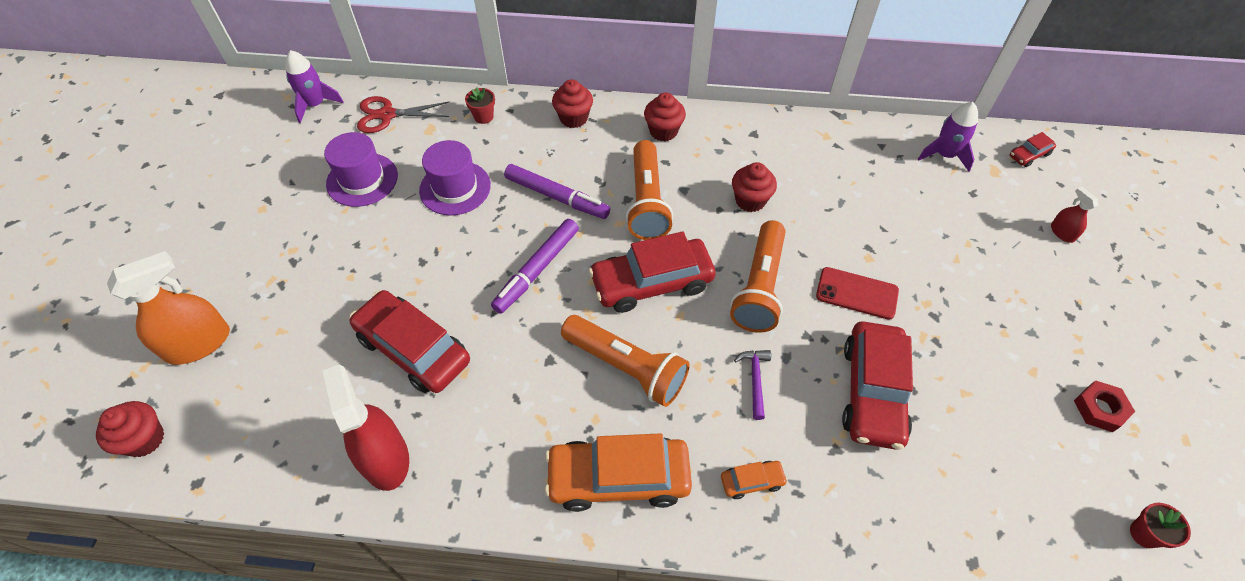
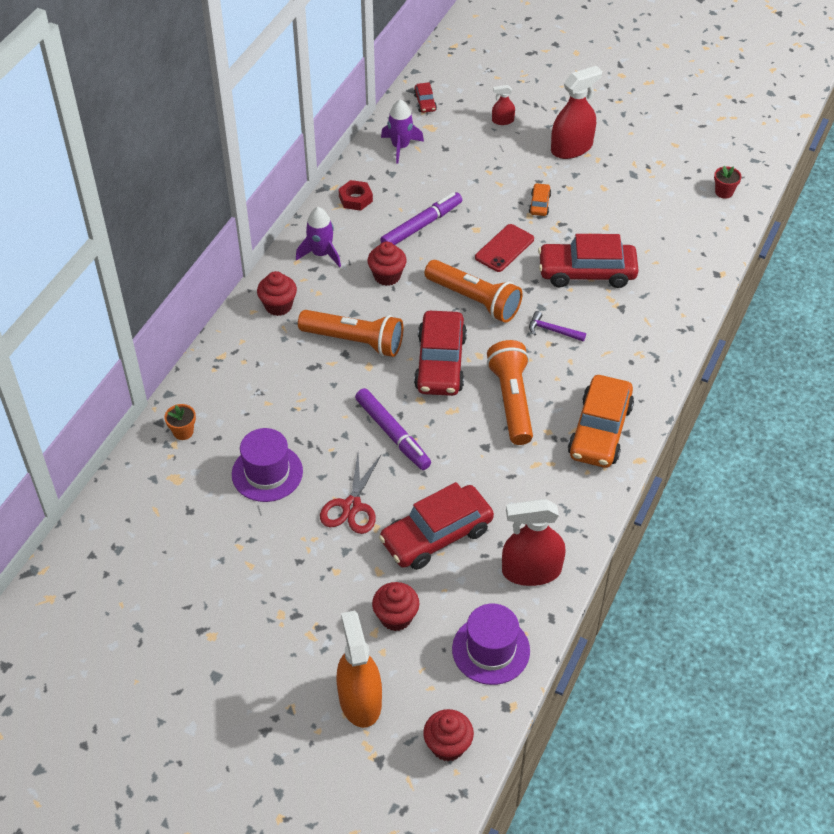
camera: 70 degrees left, 5 degrees down
purple rocket [285,50,344,123] -> purple rocket moved to [296,207,341,267]
purple hat [324,132,398,207] -> purple hat moved to [452,604,530,685]
red scissors [357,96,450,133] -> red scissors moved to [320,454,382,534]
red flower pot [465,87,495,124] -> orange flower pot [164,404,196,440]
purple marker [504,164,610,219] -> purple marker moved to [380,192,462,245]
red cupcake [552,79,593,128] -> red cupcake moved to [372,582,419,631]
orange flashlight [561,315,690,407] -> orange flashlight turned 60 degrees counterclockwise [487,340,533,445]
orange car [721,461,788,499] -> orange car moved to [529,183,551,216]
red car [842,321,913,450] -> red car turned 150 degrees clockwise [538,234,639,288]
red nut [1074,380,1135,432] -> red nut moved to [338,180,373,211]
none -> red spray bottle [551,66,602,159]

